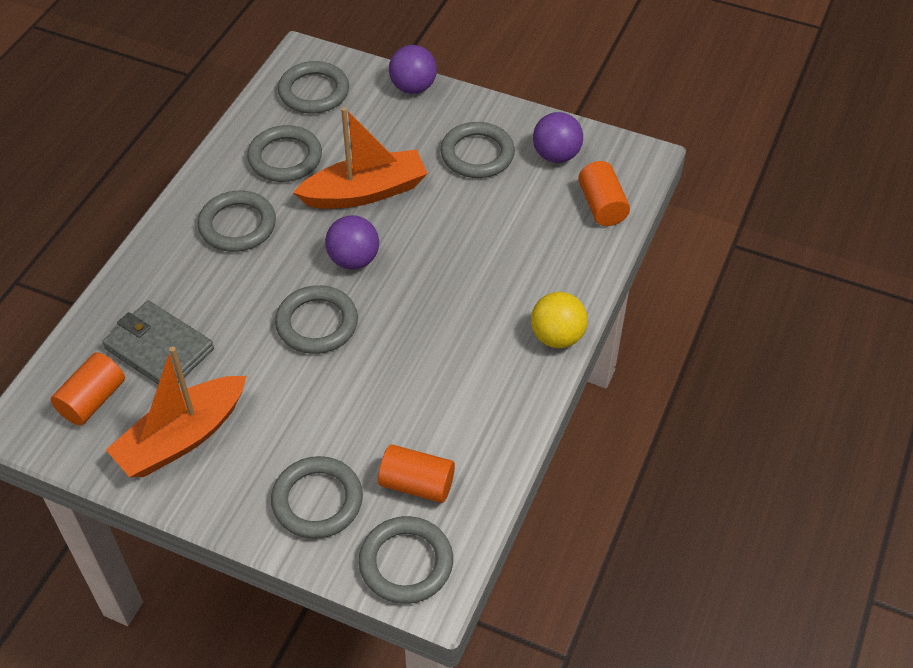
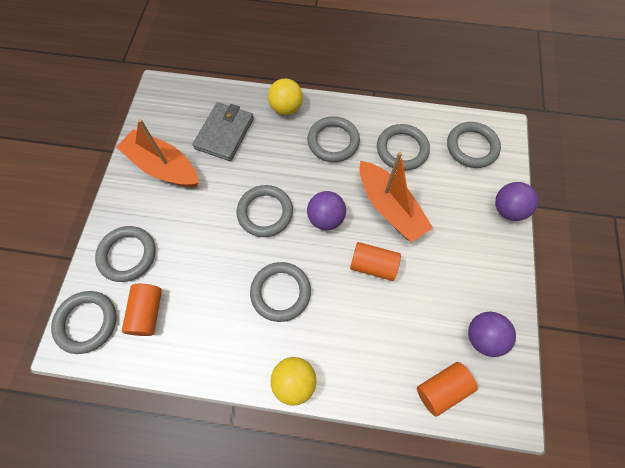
camera: 75 degrees right, 15 degrees up
orange cylinder [50,352,125,426] -> orange cylinder moved to [350,242,401,281]
grey ring [440,122,515,178] -> grey ring moved to [250,262,311,322]
none -> yellow ball [268,78,303,115]

